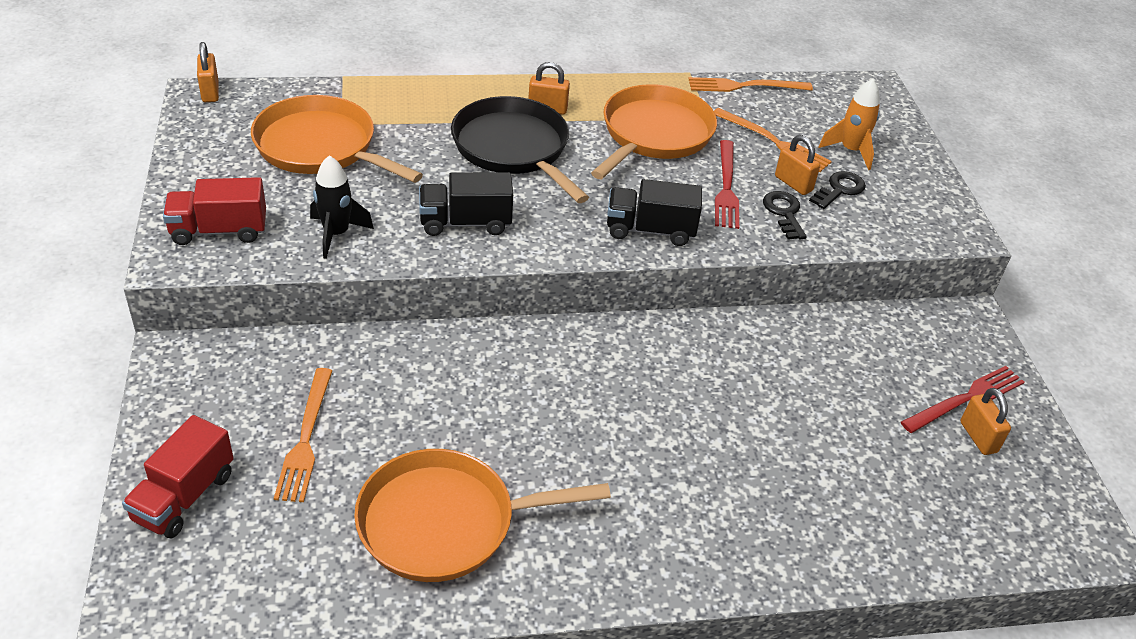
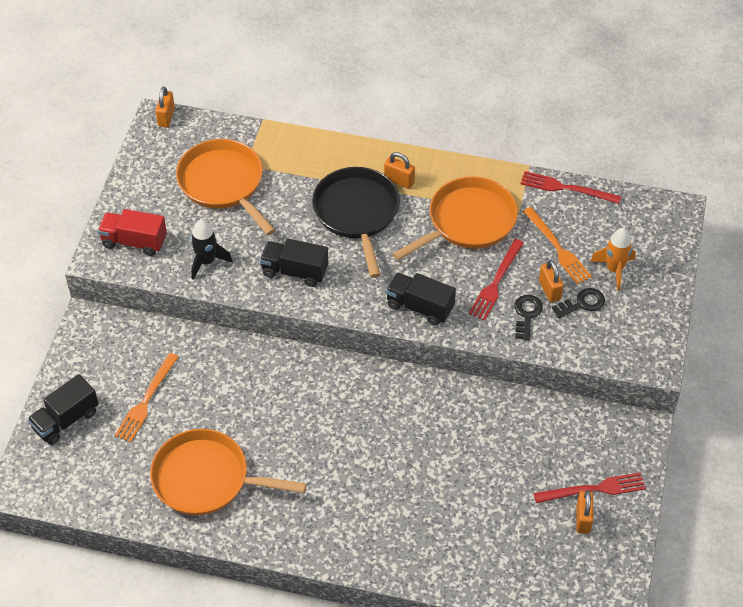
camera: 25 degrees right, 10 degrees up
red truck [122,415,234,538] -> black truck [27,374,99,445]
orange fork [689,77,813,92] -> red fork [520,171,621,204]

